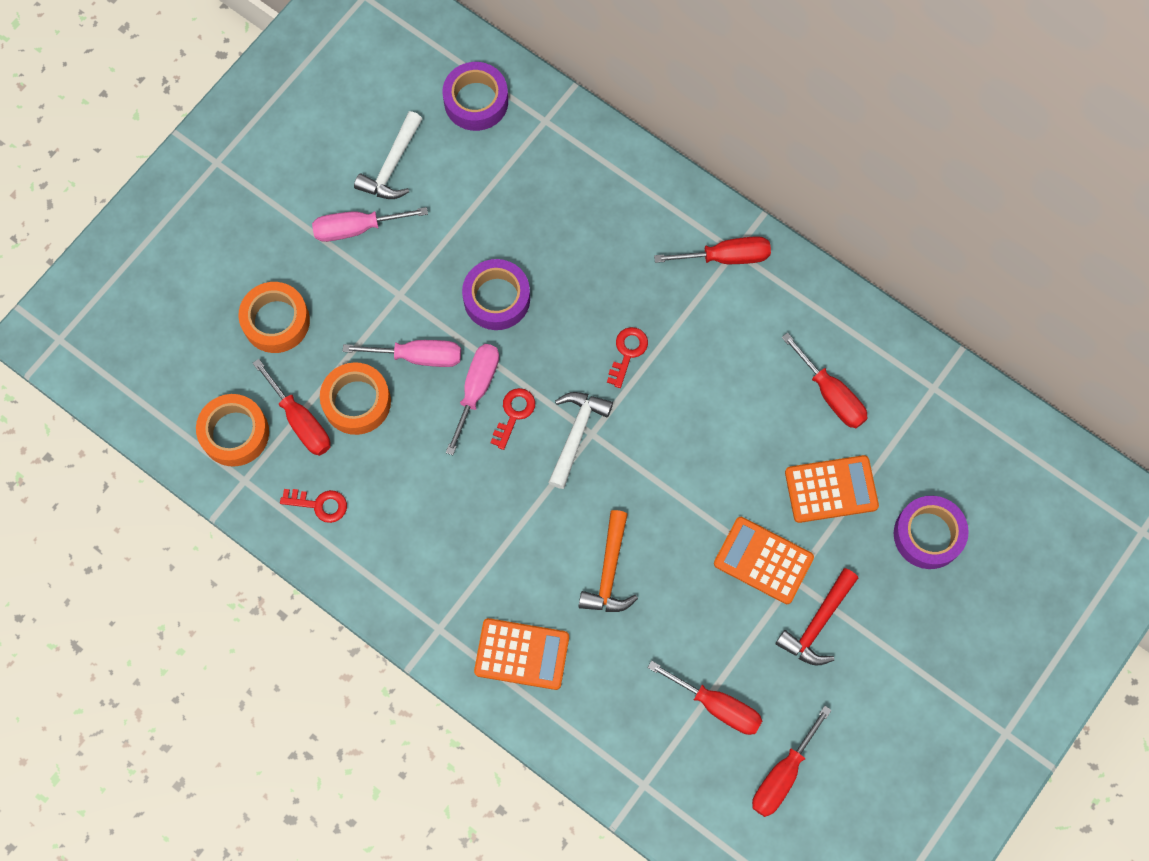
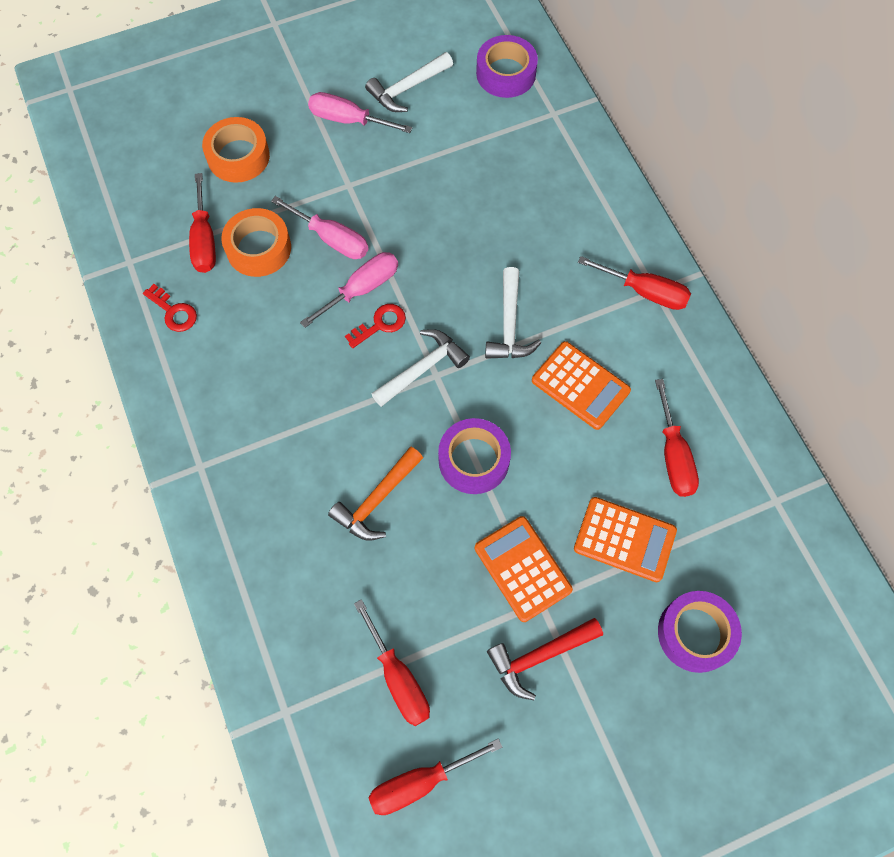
camera: 30 degrees right, 5 degrees down
orange tape [196,394,269,466] -> none
purple tape [462,259,530,330] -> purple tape moved to [438,418,511,494]
orange calculator [474,618,569,690] -> orange calculator moved to [532,341,631,430]
red key [607,327,648,388] -> white hammer [485,267,541,359]

